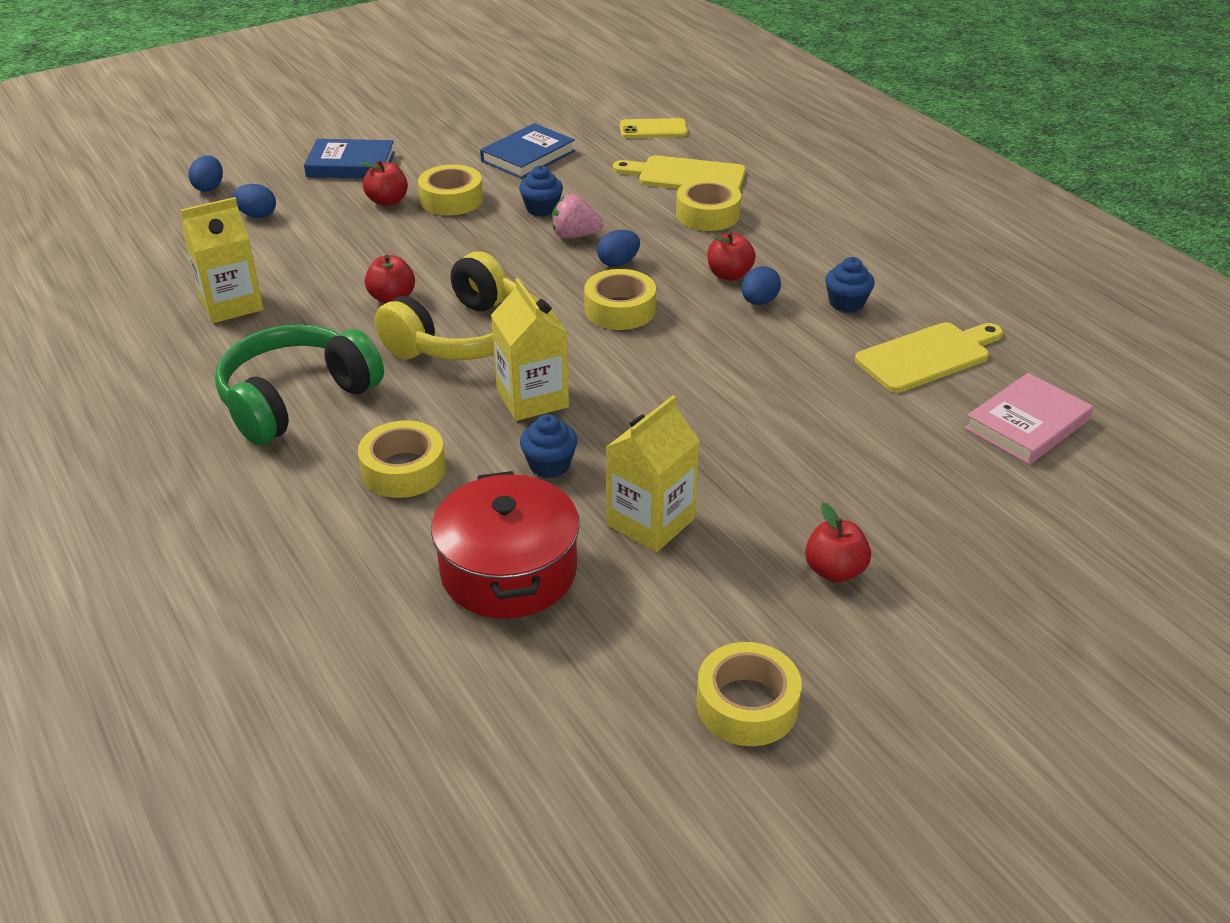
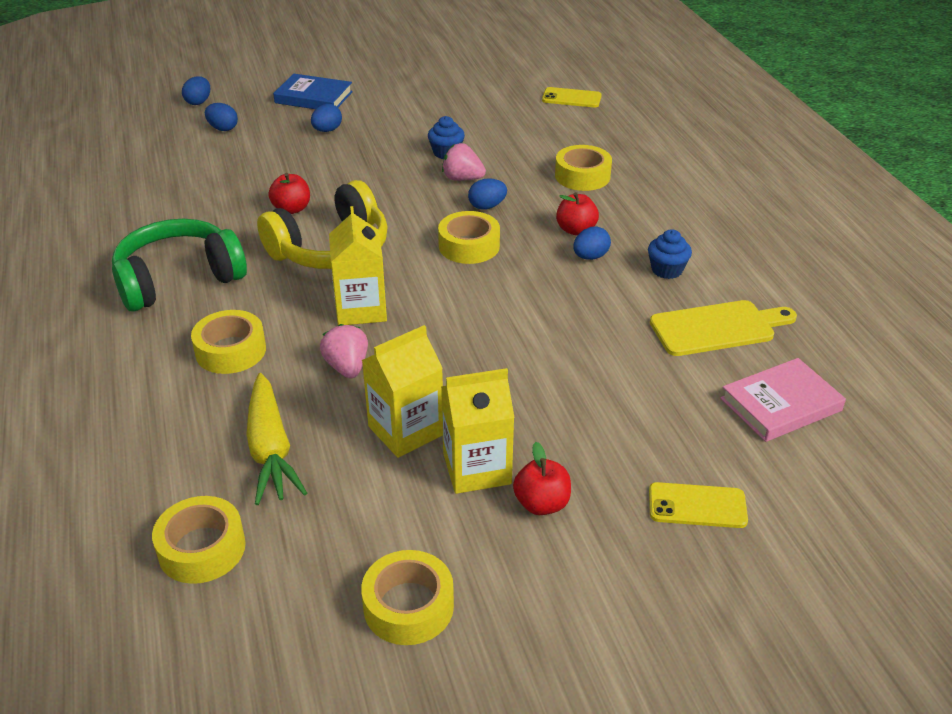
camera: 15 degrees right, 0 degrees up
yellow carton [181,197,264,323] -> yellow carton moved to [441,368,515,494]
red apple [360,159,408,206] -> blue egg [311,104,342,132]
yellow tape [418,165,483,215] -> yellow tape moved to [152,496,246,584]
red pot [431,471,580,619] -> yellow carrot [246,373,307,505]
blue book [480,123,575,179] -> none
blue cupcake [520,414,577,478] -> pink strawberry [320,324,368,378]
yellow cutting board [613,155,746,190] -> none
none -> yellow phone [649,482,748,528]

